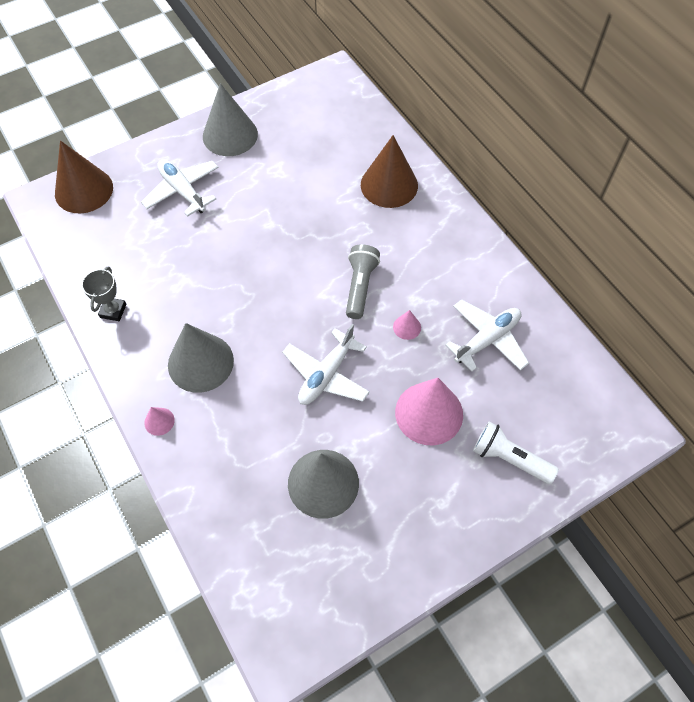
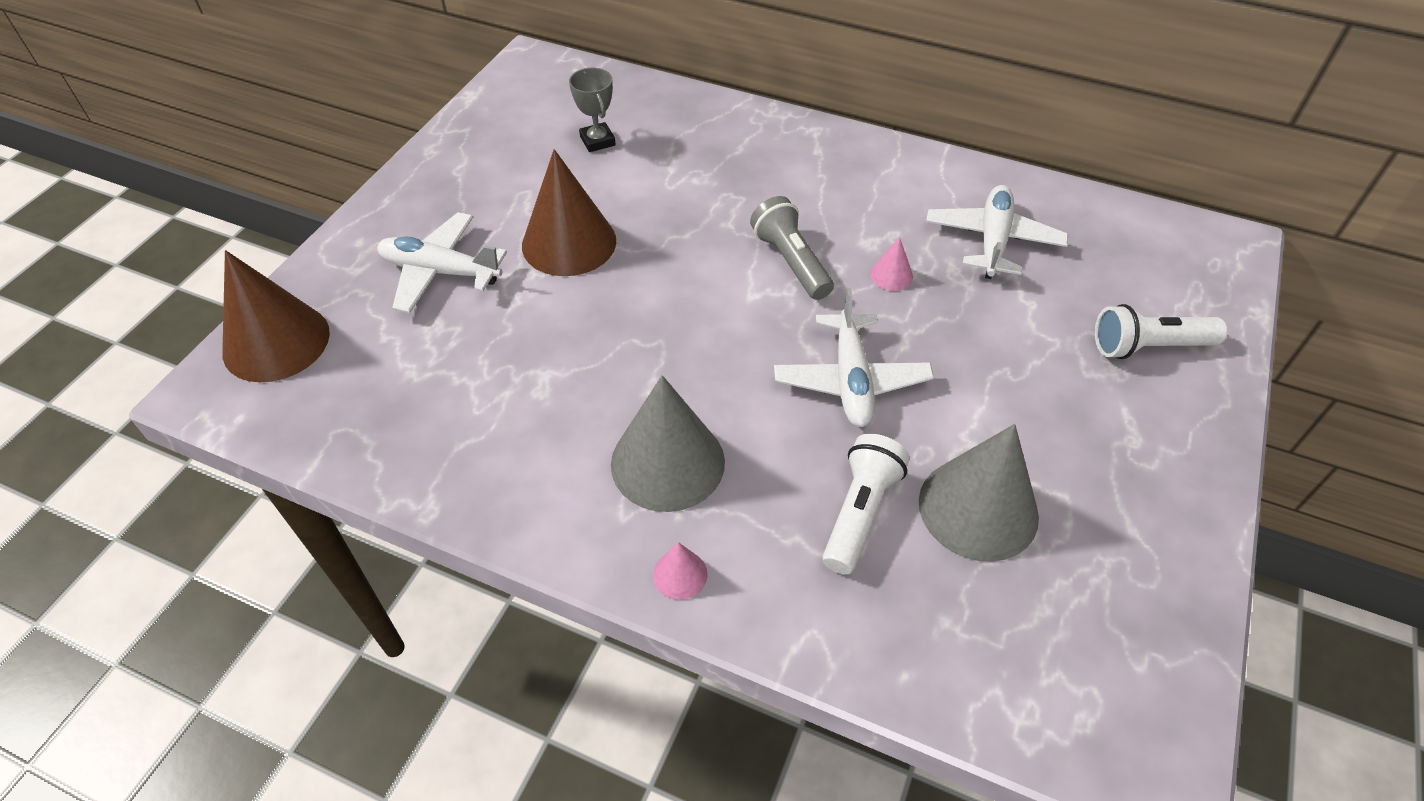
camera: 35 degrees left, 10 degrees down
grey trophy [82,267,126,321] -> grey trophy moved to [569,68,616,152]
grey cone [203,83,258,156] -> none
brown cone [361,135,418,208] -> brown cone moved to [522,149,616,276]
pink cone [395,378,463,445] -> none
none -> white flashlight [822,434,910,574]

